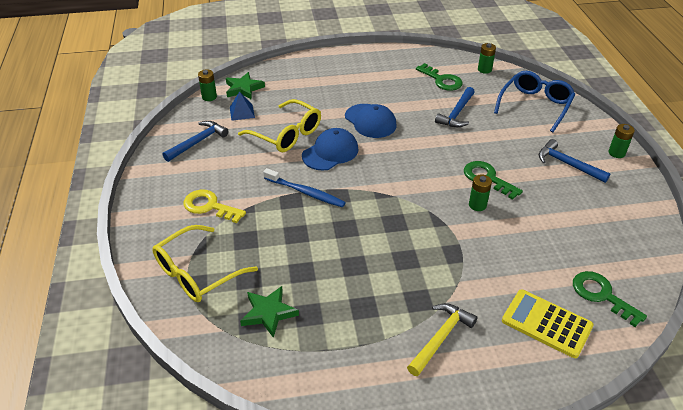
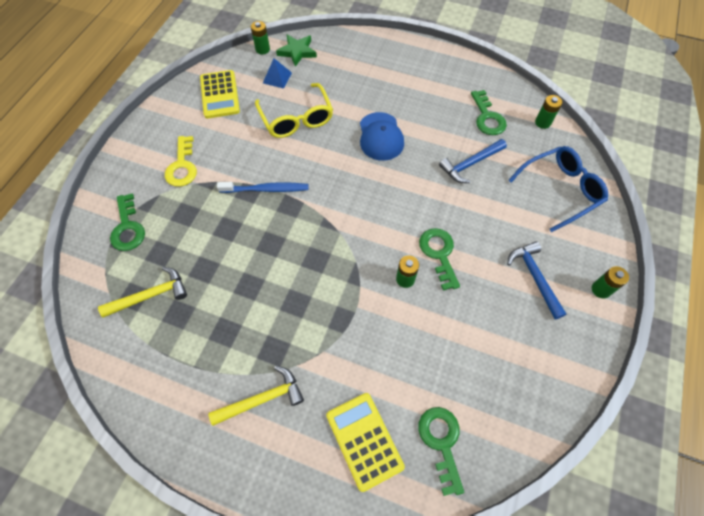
camera: 30 degrees right, 20 degrees up
yellow glasses [152,225,258,302] -> green key [110,194,145,251]
blue hammer [162,121,229,162] -> yellow calculator [200,70,240,119]
yellow key [183,190,246,223] -> yellow key turned 150 degrees counterclockwise [165,136,197,187]
green star [240,286,299,338] -> yellow hammer [98,267,187,318]
blue toothbrush [263,168,346,208] -> blue toothbrush turned 60 degrees counterclockwise [217,182,309,193]
blue cap [302,128,359,171] -> none

